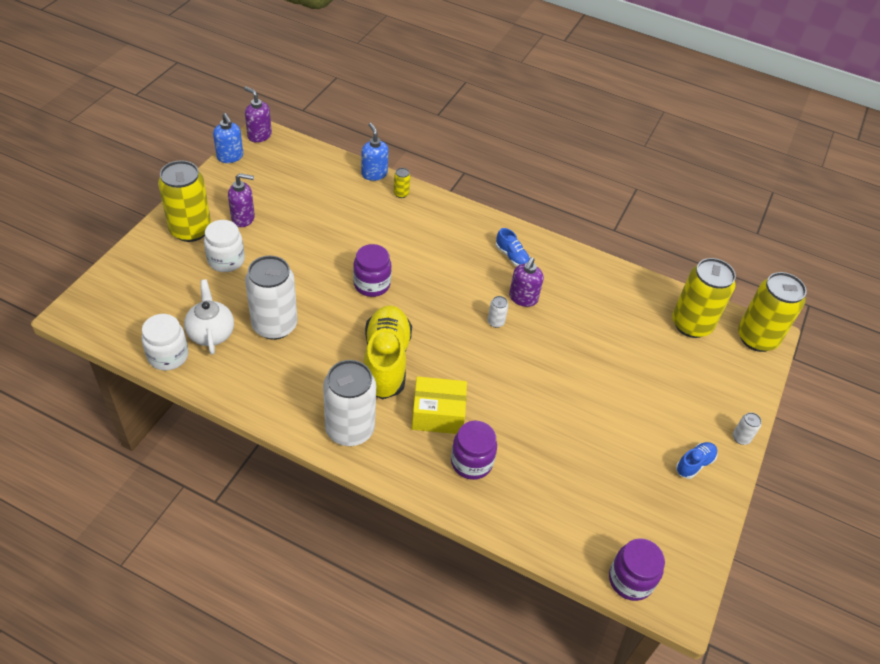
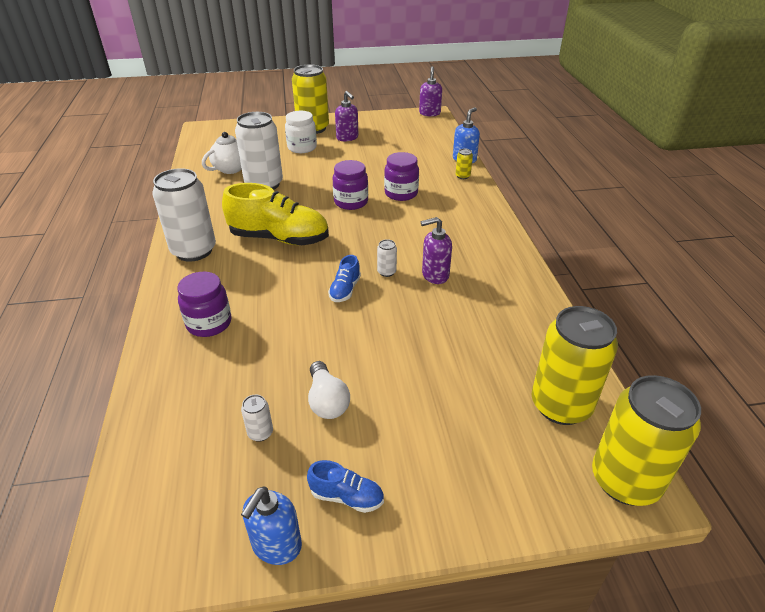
camera: 60 degrees right, 10 degrees down
white jar [141,314,188,371] -> none
blue soap dispenser [213,113,243,163] -> blue soap dispenser moved to [241,487,302,565]
yellow shoe [364,305,412,400] -> yellow shoe turned 45 degrees clockwise [222,183,329,245]
yellow box [412,376,467,434] -> none
blue shoe [496,228,530,266] -> blue shoe moved to [328,255,361,302]
purple jar [609,538,665,601] -> purple jar moved to [384,152,419,201]
white can [733,412,761,445] -> white can moved to [241,395,273,442]
none -> white light bulb [308,361,350,419]

